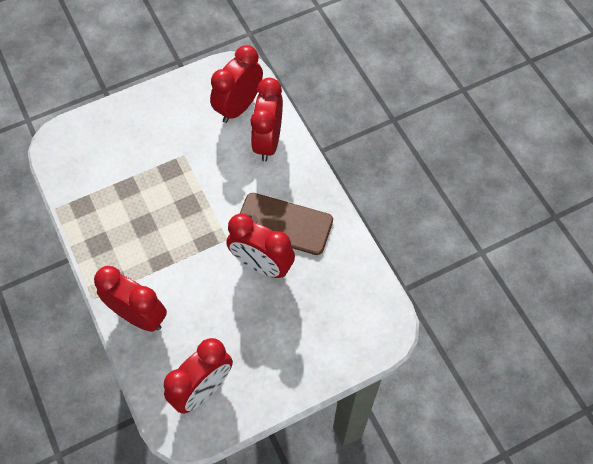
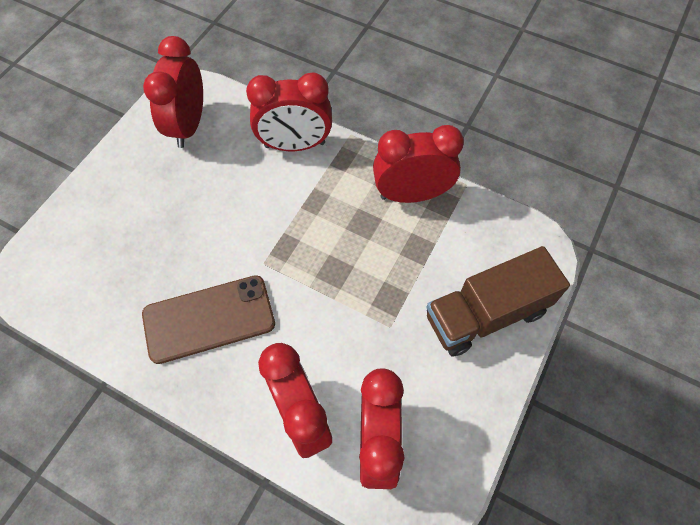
camera: 145 degrees right, 0 degrees up
red clock [226,214,295,278] -> red clock moved to [373,125,464,203]
none -> brown truck [426,246,570,356]

